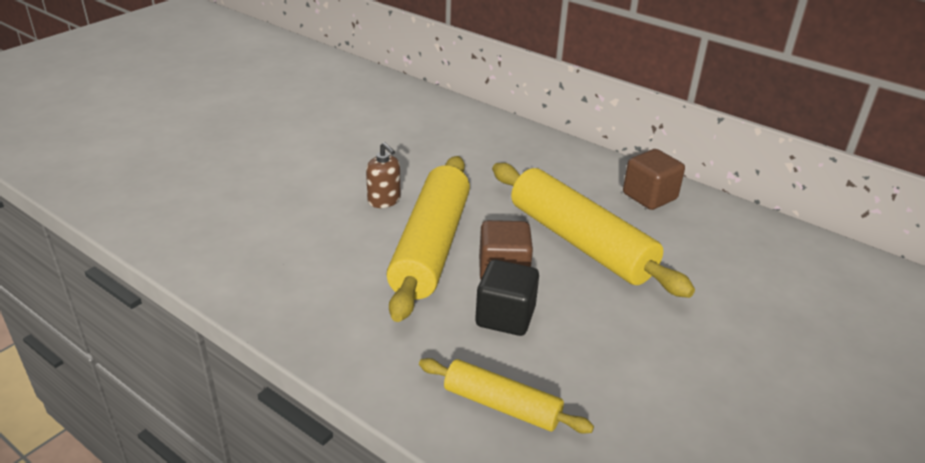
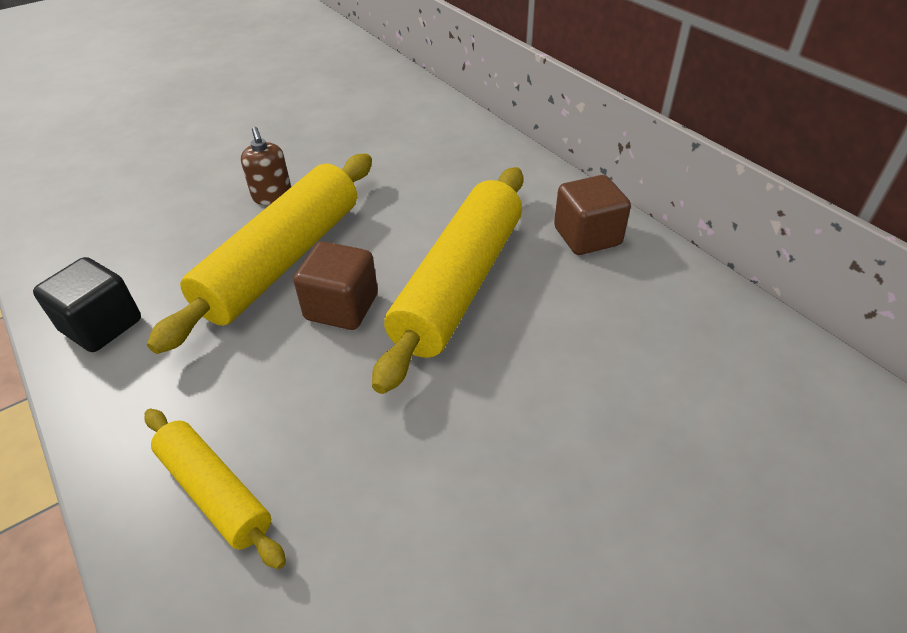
camera: 20 degrees right, 10 degrees up
black cube [475,260,539,336] -> black cube moved to [33,257,141,352]
yellow rolling pin [492,163,695,298] -> yellow rolling pin turned 45 degrees clockwise [372,167,523,394]

